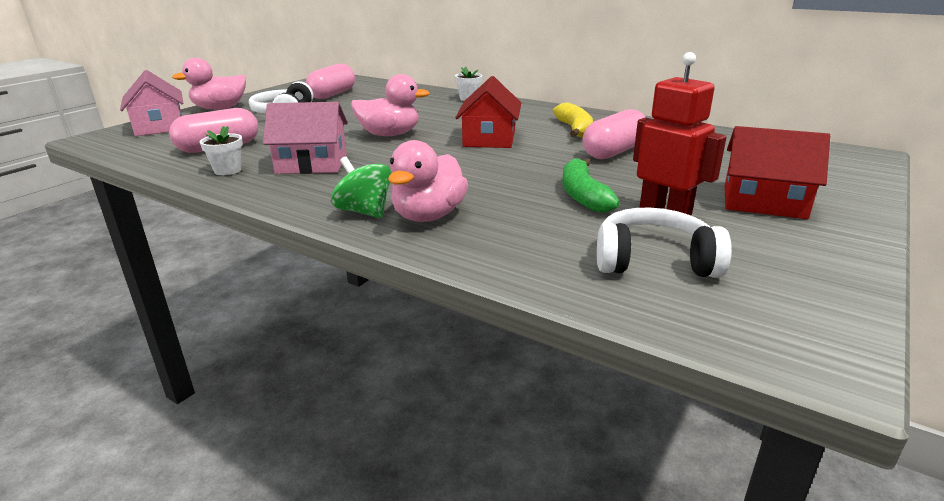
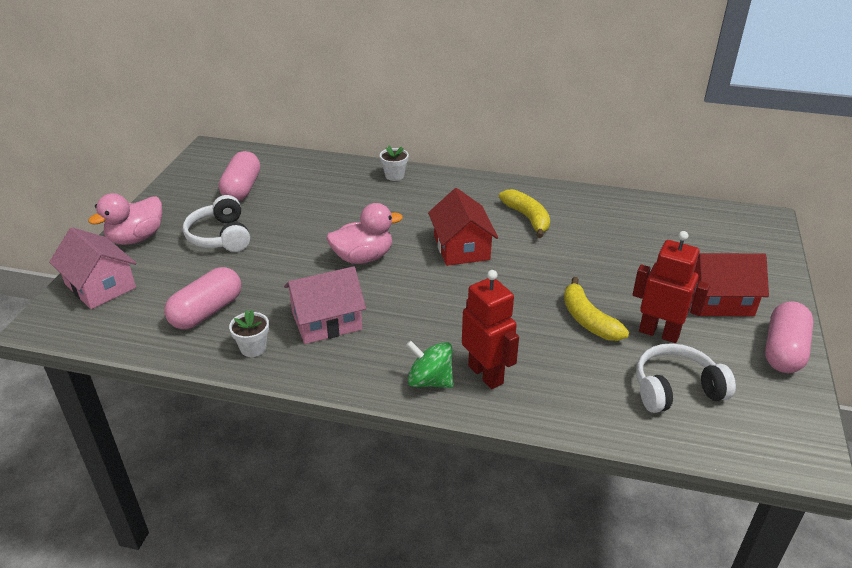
camera: 20 degrees left, 10 degrees up
pink duck [388,140,468,222] -> red robot [462,270,519,389]
green banana [562,158,620,212] -> yellow banana [564,277,629,341]
pink capsule [583,109,645,159] -> pink capsule moved to [765,301,814,373]

